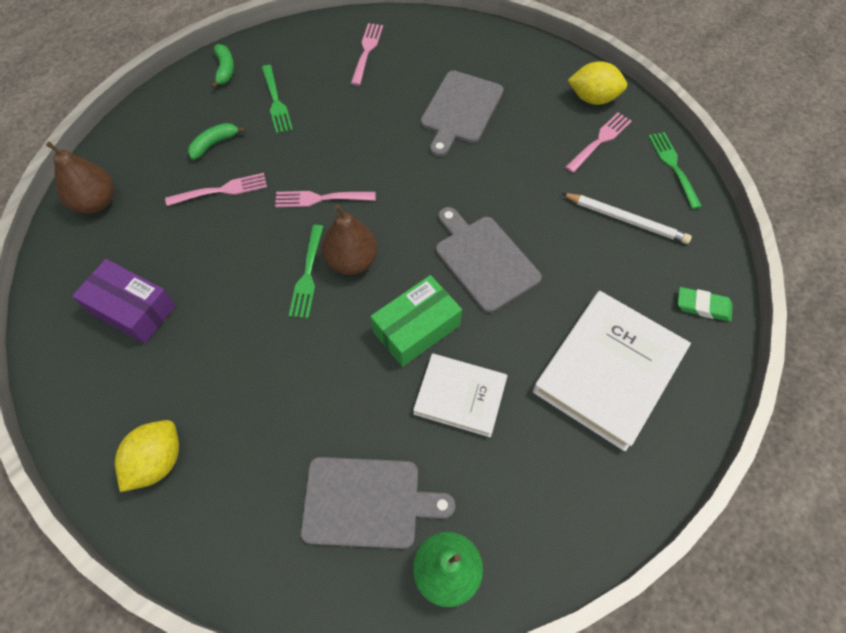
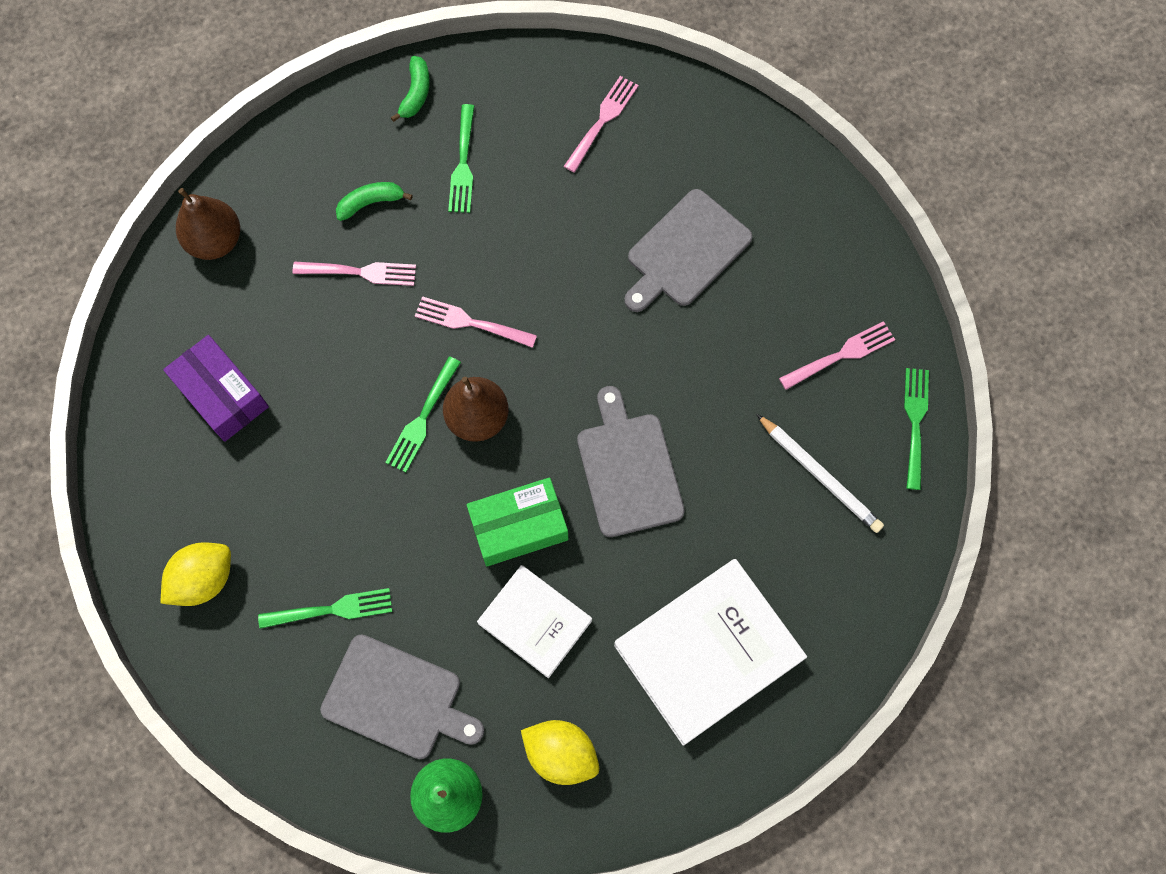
camera: 20 degrees right, 10 degrees up
yellow lemon [568,61,627,105] -> yellow lemon moved to [521,720,599,785]
green eraser [678,287,733,322] -> none
none -> green fork [258,588,392,629]

